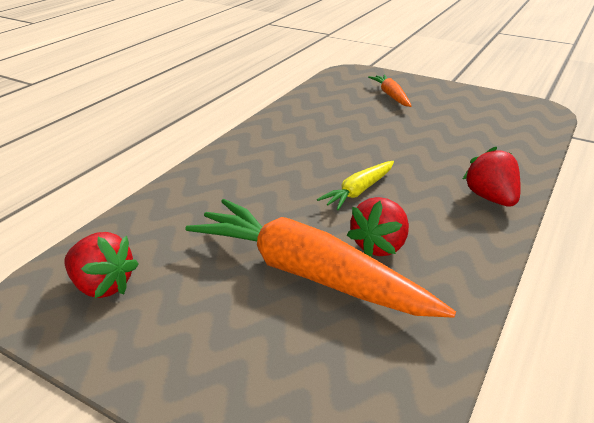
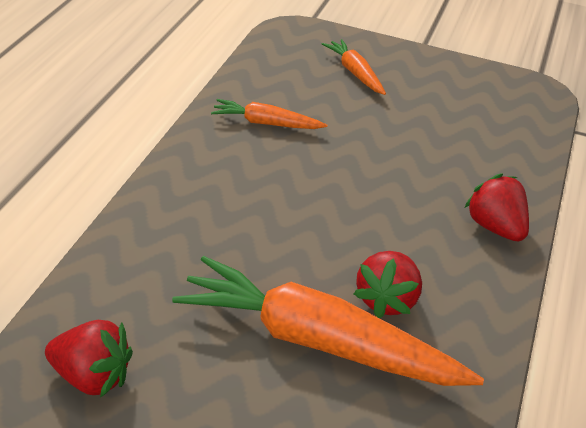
camera: 15 degrees left, 5 degrees up
yellow carrot [317,161,394,210] -> none
none -> orange carrot [211,99,327,129]

